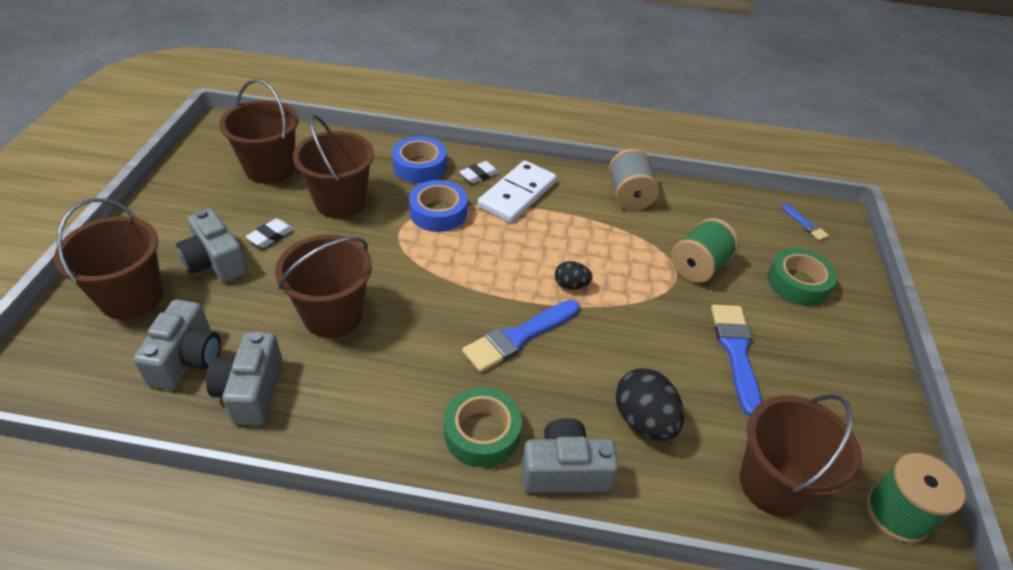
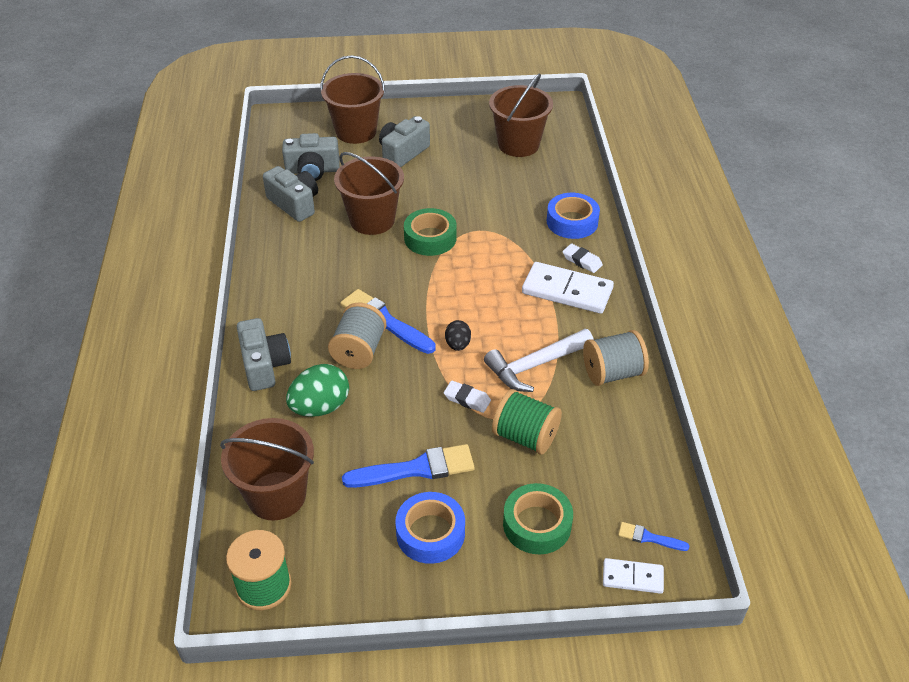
camera: 80 degrees right, 0 degrees up
grey camera [206,332,282,425] -> grey camera turned 60 degrees clockwise [263,166,318,222]
white eraser [246,218,294,248] -> white eraser moved to [444,381,491,413]
brown bucket [293,115,374,219] -> none
blue tape [409,180,467,232] -> blue tape moved to [395,492,465,564]
green tape [444,387,522,468] -> green tape moved to [404,208,457,256]
black egg [615,368,684,441] -> green egg [286,364,349,417]
blue brush [782,204,829,240] -> blue brush turned 60 degrees clockwise [618,522,689,551]
none -> grey spool [328,303,387,369]
none -> white hammer [484,329,594,392]
none -> white domino [603,558,664,594]

